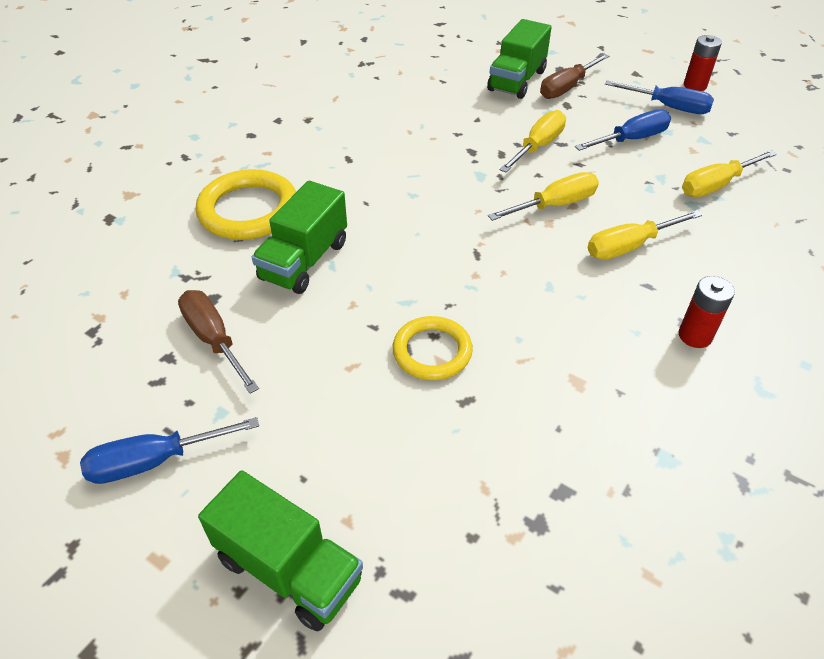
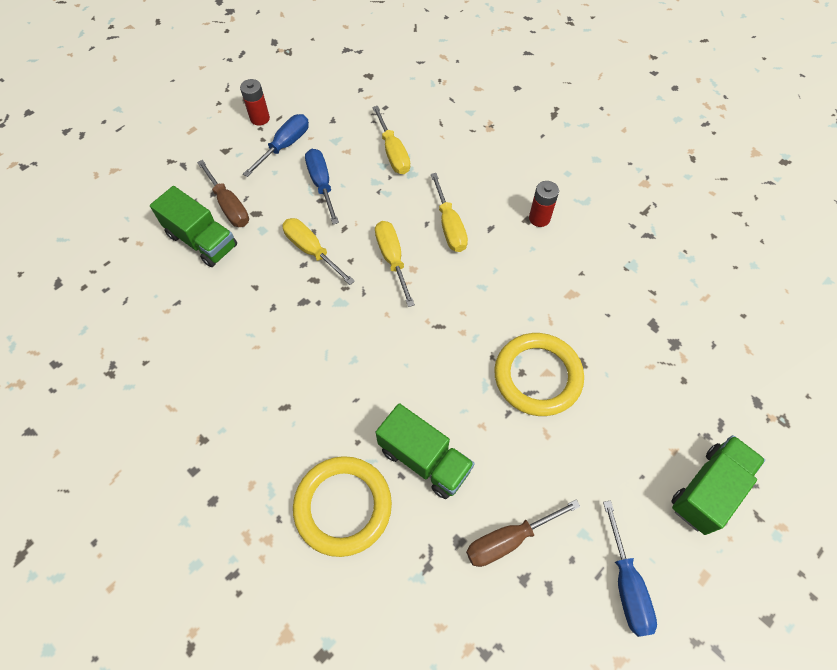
camera: 80 degrees left, 15 degrees up
yellow ring [392,316,473,380] -> yellow ring [494,333,584,416], size x1.52

